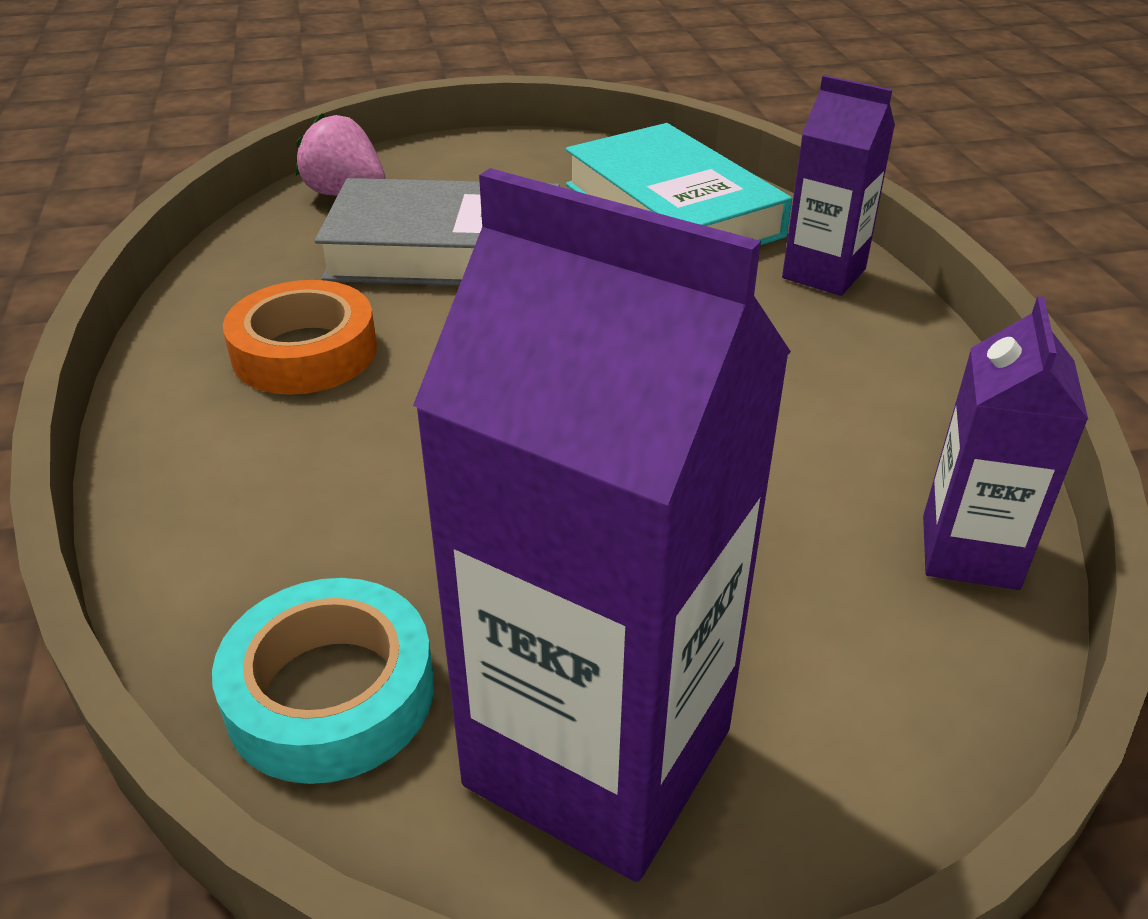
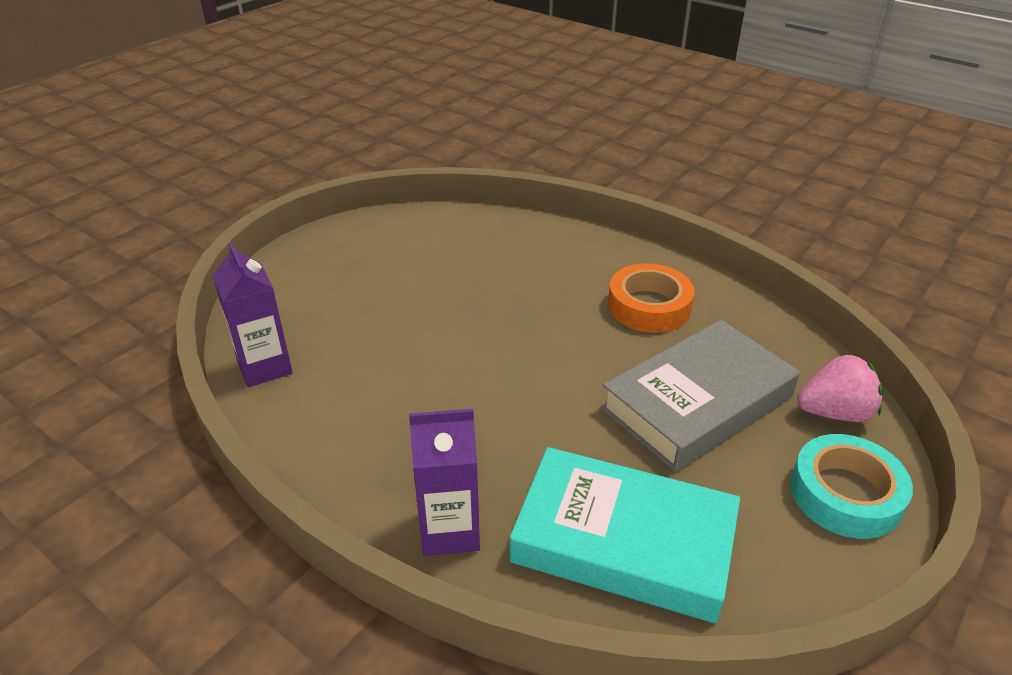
camera: 140 degrees right, 0 degrees up
turquoise tape [212,578,434,784] -> turquoise tape moved to [790,434,913,539]
purple carton [413,168,791,882] -> none

